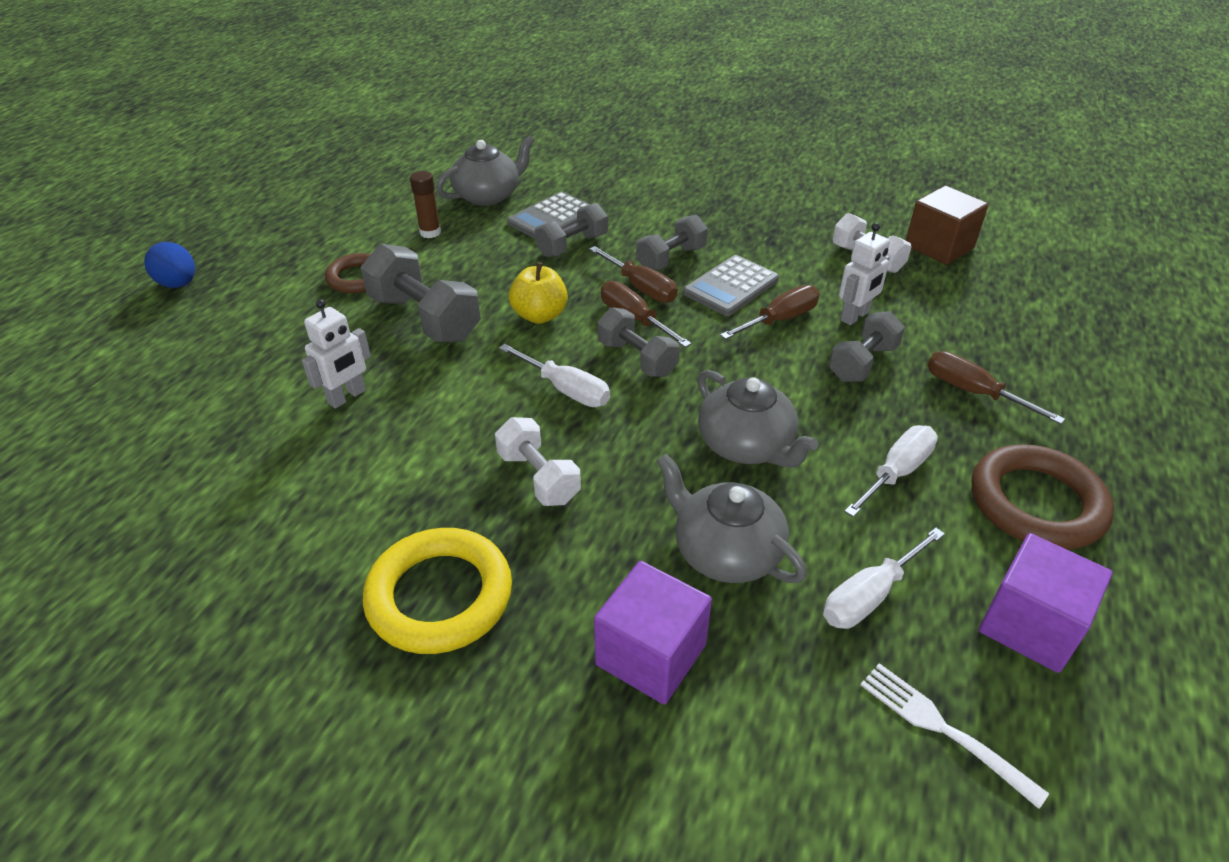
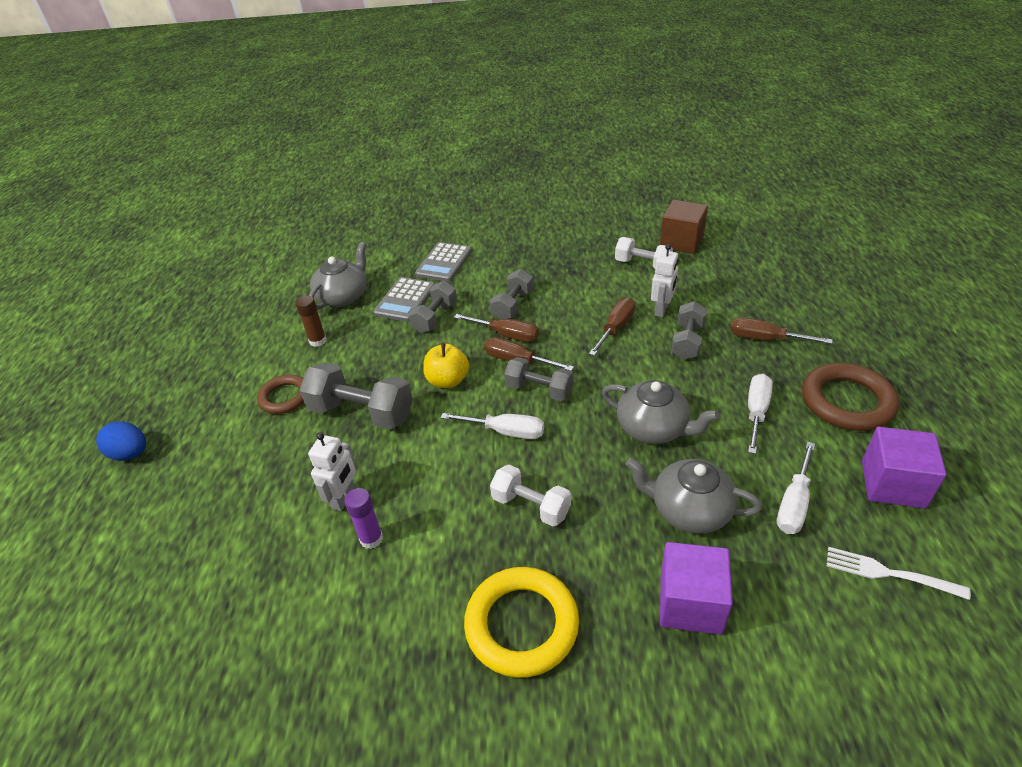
camera: 20 degrees left, 0 degrees up
grey calculator [683,255,779,316] -> grey calculator moved to [415,242,472,282]
none -> purple glue stick [344,488,383,549]

